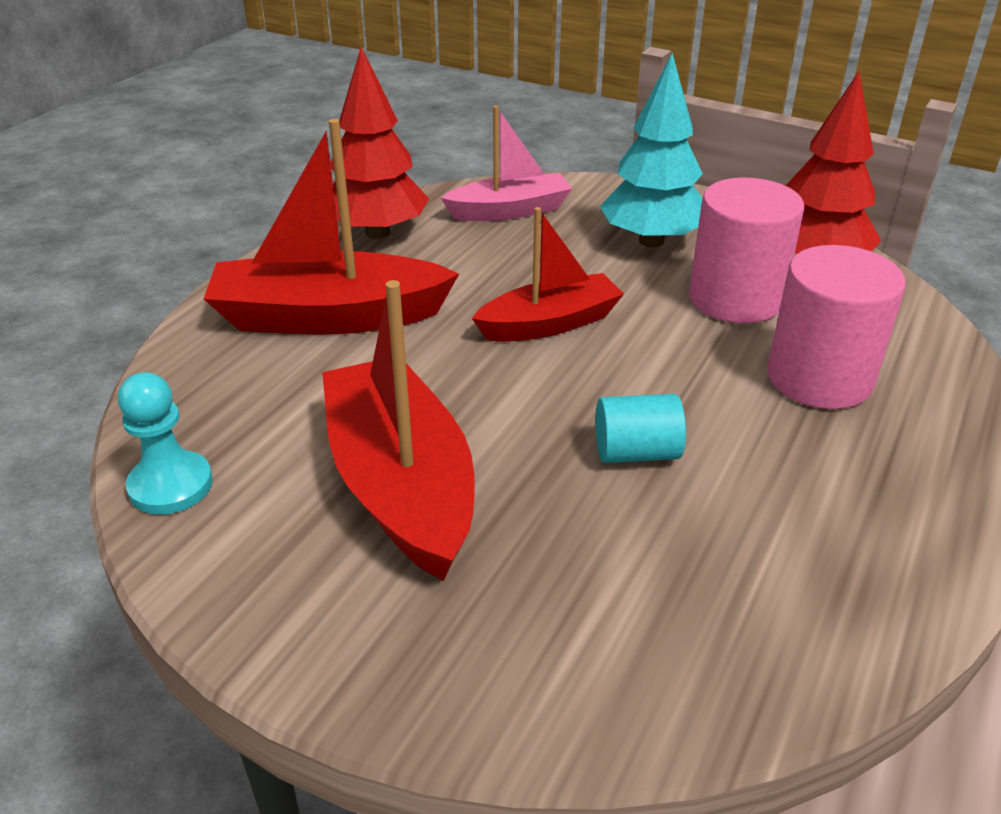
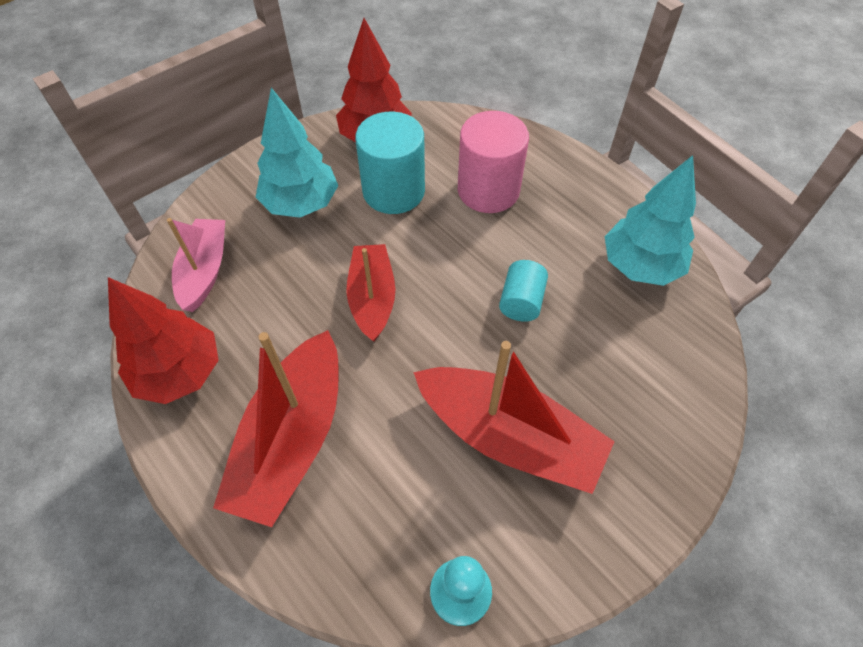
camera: 70 degrees left, 20 degrees up
red boat [322,280,475,581] -> red boat turned 150 degrees counterclockwise [413,341,615,494]
pink cylinder [689,178,804,323] -> turquoise cylinder [355,112,425,214]
none -> turquoise tree [605,155,696,286]

